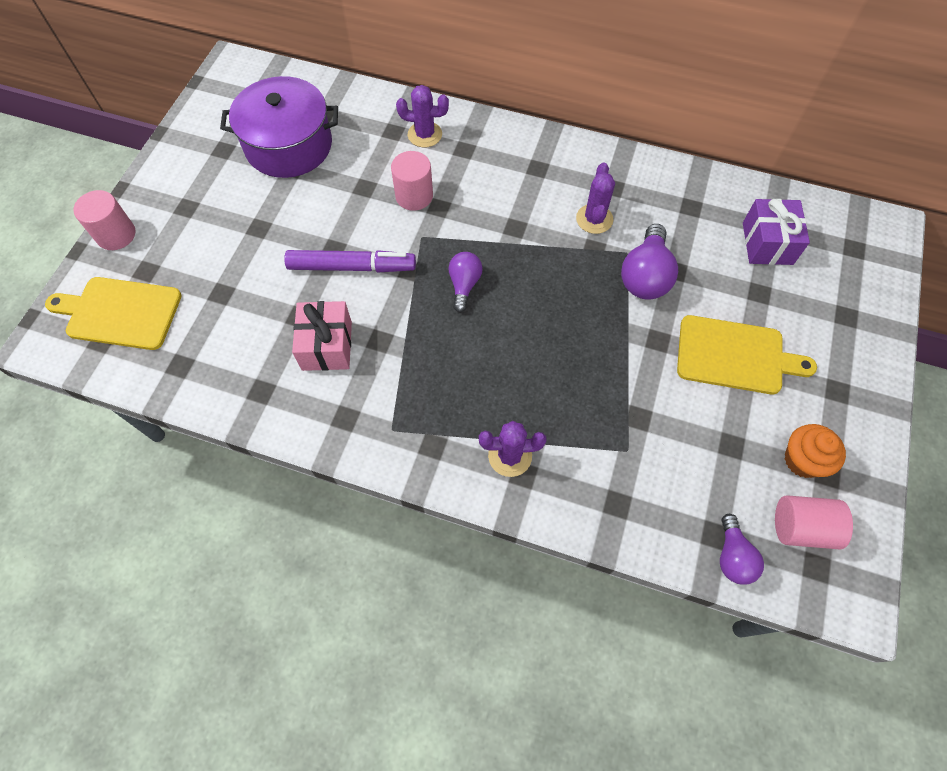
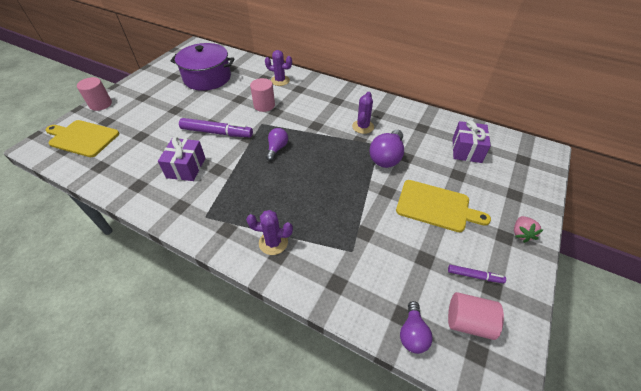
camera: 10 degrees right, 15 degrees down
pink gift [292,301,352,371] -> purple gift [158,137,205,181]
orange cupcake [785,424,846,478] -> purple marker [448,265,506,283]
none -> pink strawberry [514,216,544,243]

